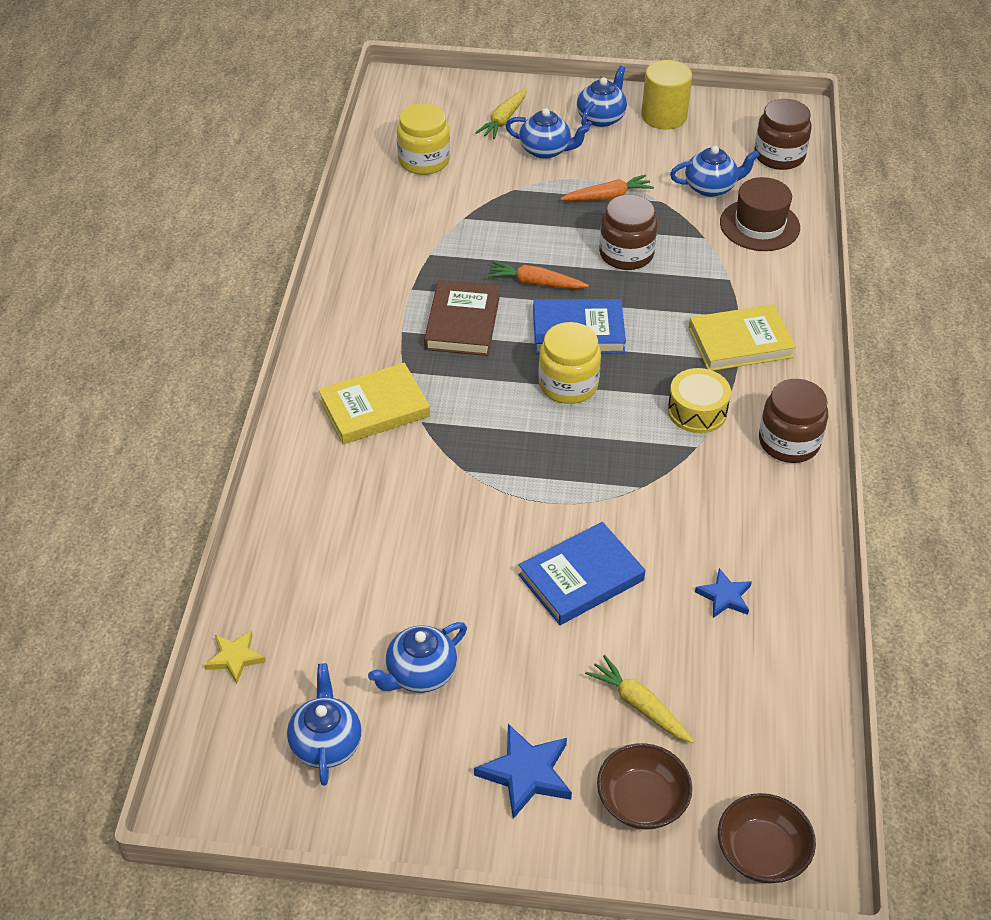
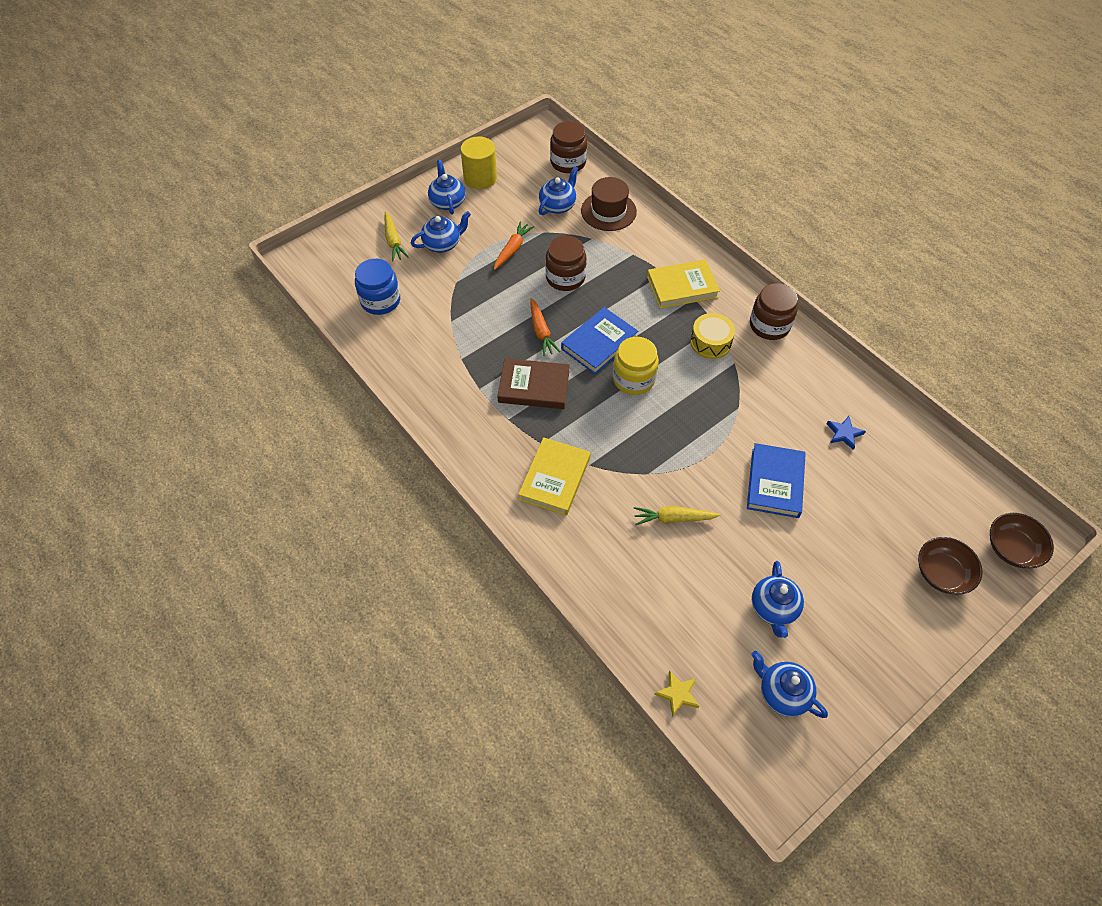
camera: 45 degrees left, 10 degrees up
yellow jar [397,103,450,175] -> blue jar [355,259,400,315]
brown book [424,280,500,356] -> brown book turned 45 degrees counterclockwise [497,358,570,409]
blue star [474,724,572,819] -> none
orange carrot [487,261,589,289] -> orange carrot turned 75 degrees counterclockwise [530,298,561,356]
yellow carrot [585,655,694,743] -> yellow carrot moved to [634,506,720,525]
yellow book [689,304,796,371] -> yellow book turned 45 degrees clockwise [647,259,720,309]

